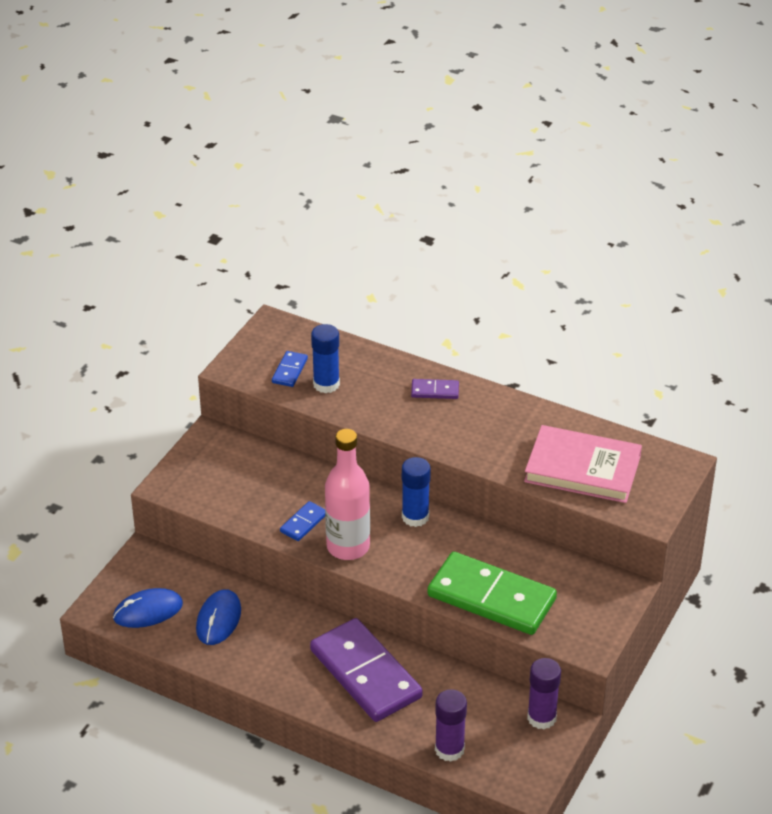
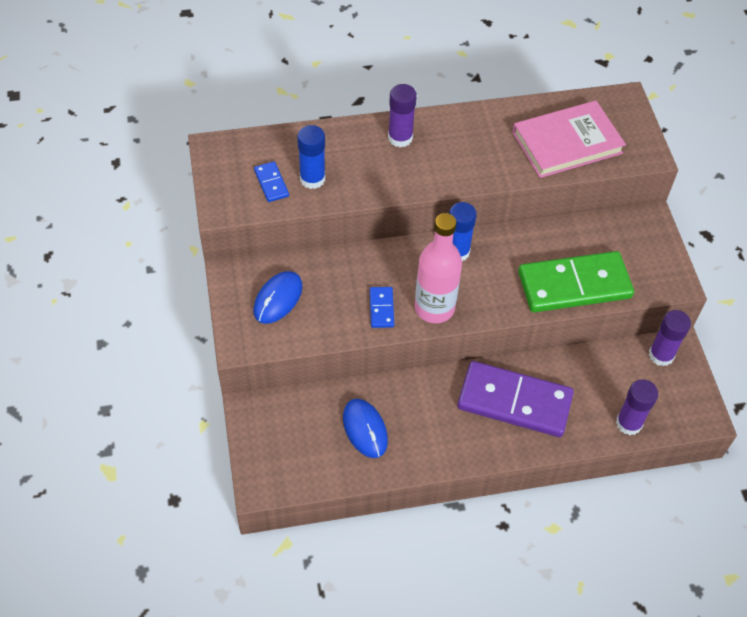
camera: 40 degrees left, 15 degrees up
blue mouse [113,588,183,628] -> blue mouse moved to [253,271,303,324]
purple domino [411,379,459,399] -> purple glue stick [388,84,417,147]

